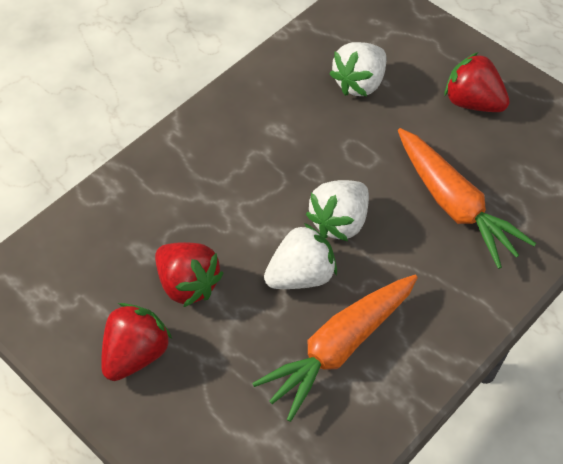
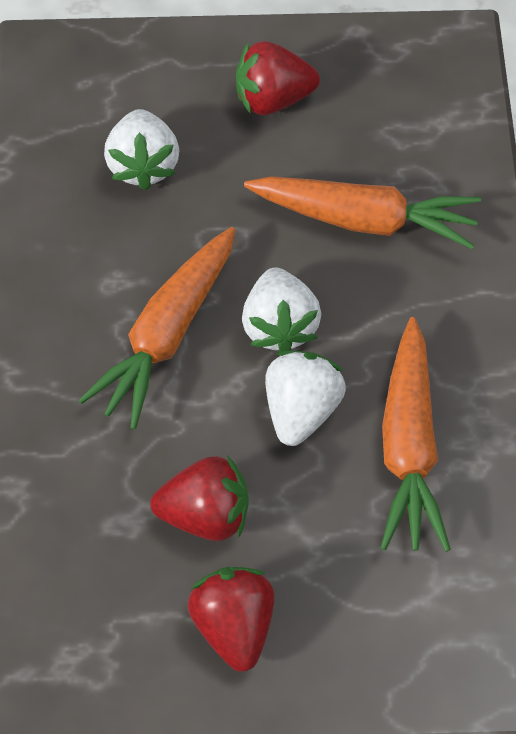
camera: 45 degrees left, 5 degrees up
none -> orange carrot [79,227,235,430]

